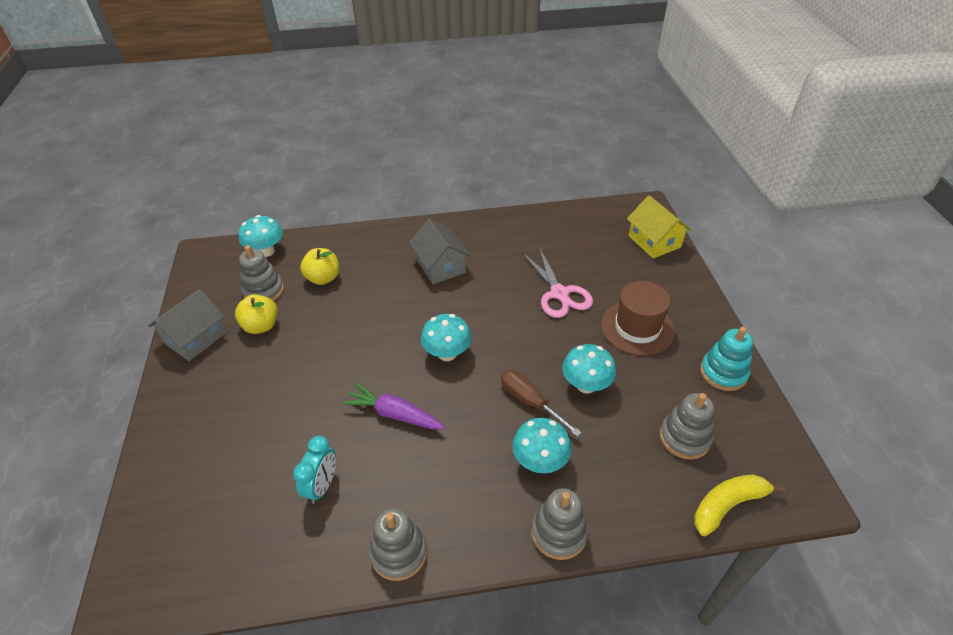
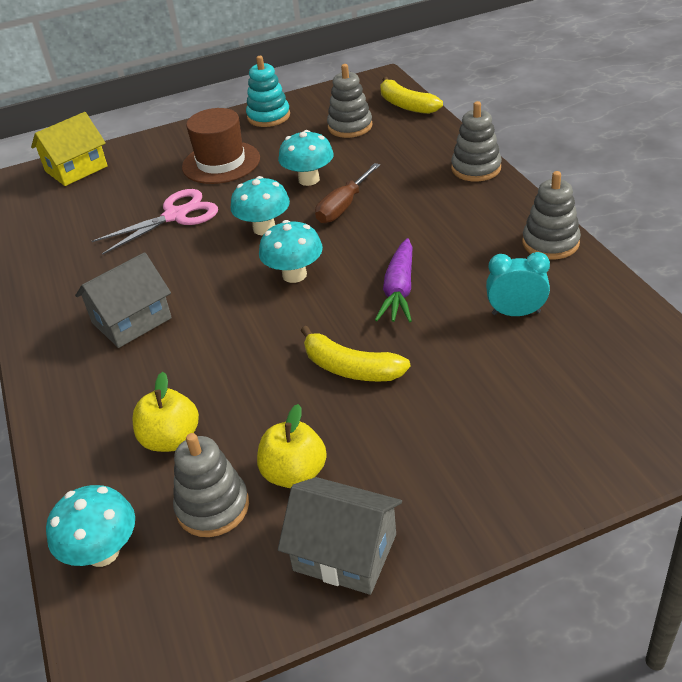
camera: 100 degrees left, 5 degrees down
turquoise mushroom [512,418,572,473] -> turquoise mushroom moved to [231,176,290,235]
none -> yellow banana [301,326,410,382]

